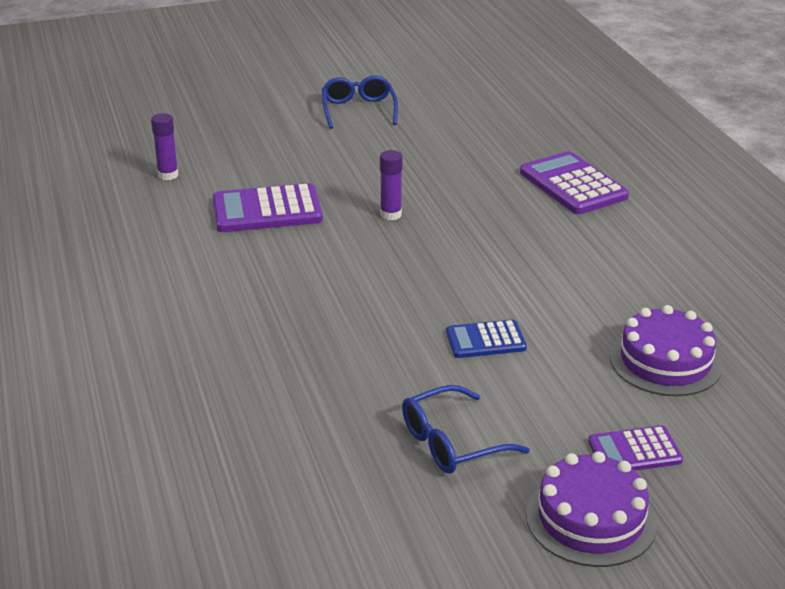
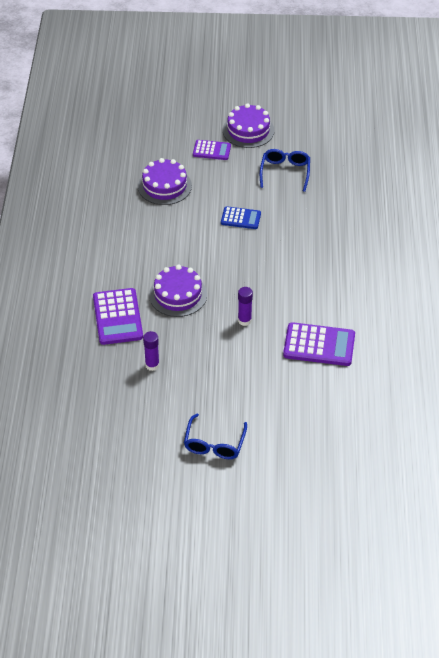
camera: 160 degrees left, 15 degrees up
purple glue stick [151,113,179,180] -> purple glue stick moved to [143,331,160,371]
blue glasses [402,385,530,474] -> blue glasses turned 75 degrees counterclockwise [260,149,310,192]
none -> purple cake [149,265,207,317]

